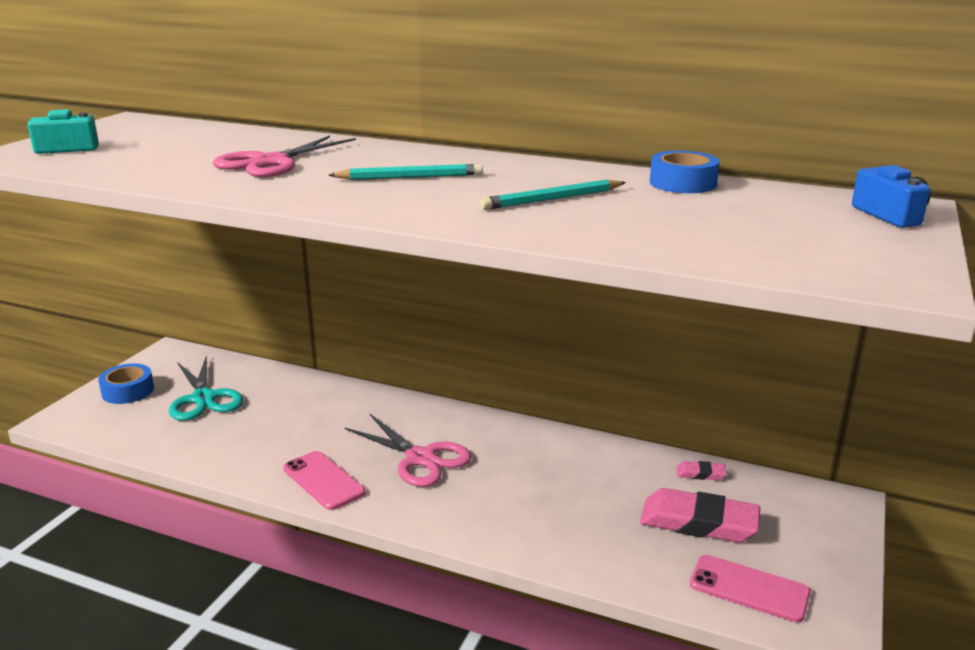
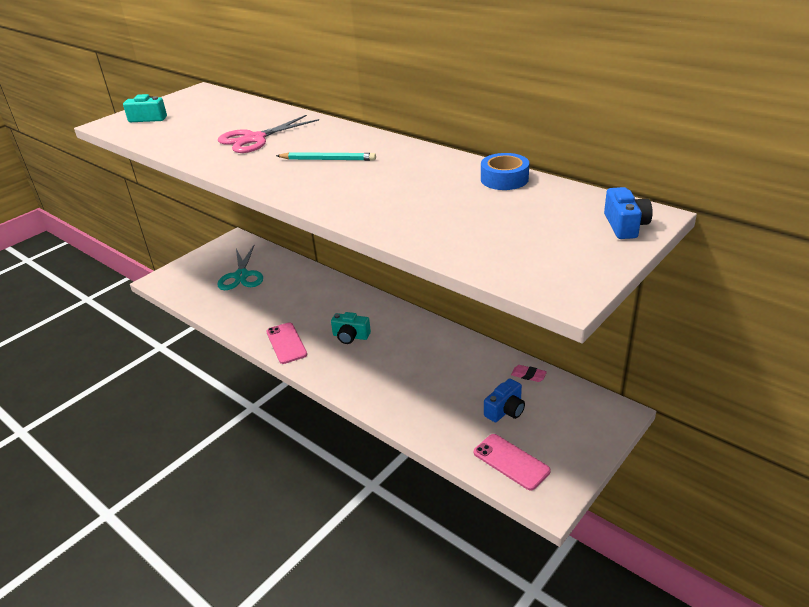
camera: 20 degrees right, 10 degrees up
blue tape [98,363,154,404] -> none
pink scissors [345,414,472,487] -> turquoise camera [331,312,371,344]
turquoise pencil [480,180,626,210] -> none
pink eraser [640,488,760,543] -> blue camera [484,379,525,422]

